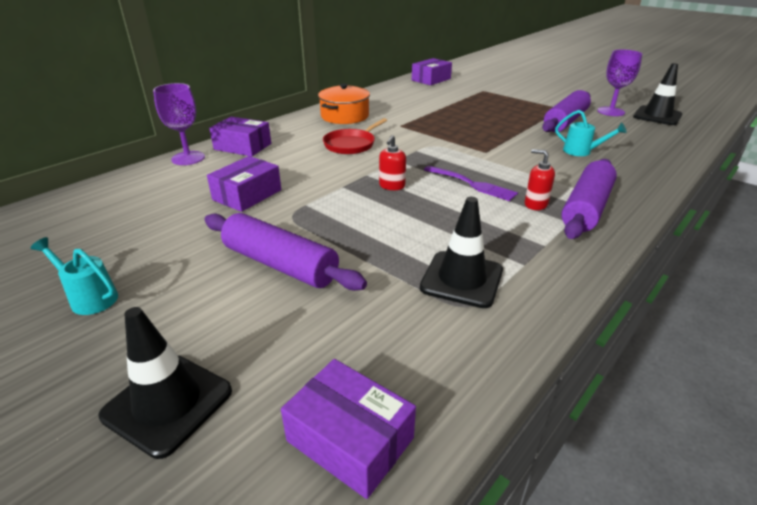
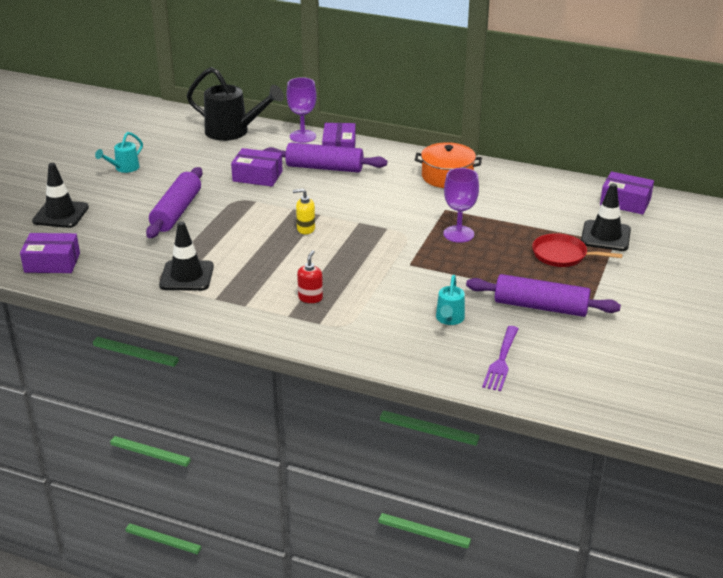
camera: 70 degrees right, 0 degrees up
turquoise watering can [31,237,118,315] -> turquoise watering can turned 150 degrees counterclockwise [95,132,143,173]
purple box [281,359,416,499] -> purple box turned 75 degrees clockwise [20,233,80,273]
red pan [323,118,387,154] -> red pan moved to [532,233,623,267]
red soap dispenser [379,135,406,190] -> yellow soap dispenser [293,189,315,234]
purple fork [424,166,518,201] -> purple fork moved to [482,326,519,391]
purple rolling pin [561,159,617,239] -> purple rolling pin moved to [263,143,387,173]
purple goblet [597,49,642,116] -> purple goblet moved to [443,168,479,243]
black traffic cone [633,63,682,125] -> black traffic cone moved to [581,183,631,251]
none -> black watering can [187,67,284,141]

